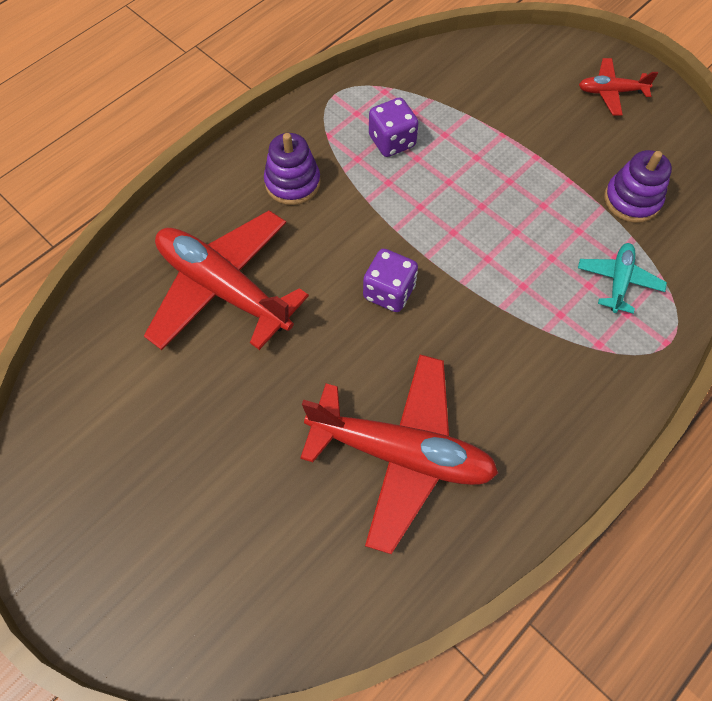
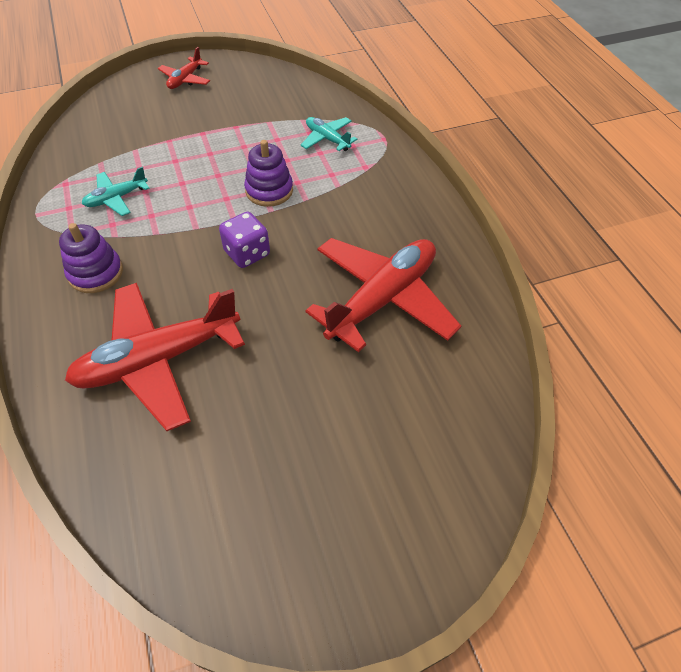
camera: 65 degrees left, 10 degrees down
purple dice [369,98,419,157] -> turquoise plane [82,166,150,216]
purple stacking toy [604,150,672,223] -> purple stacking toy moved to [244,140,293,207]

